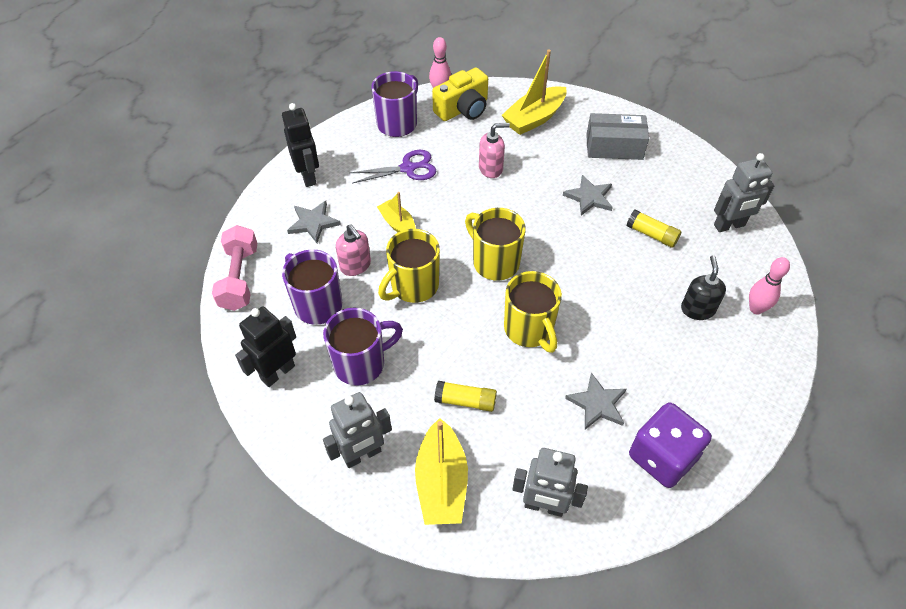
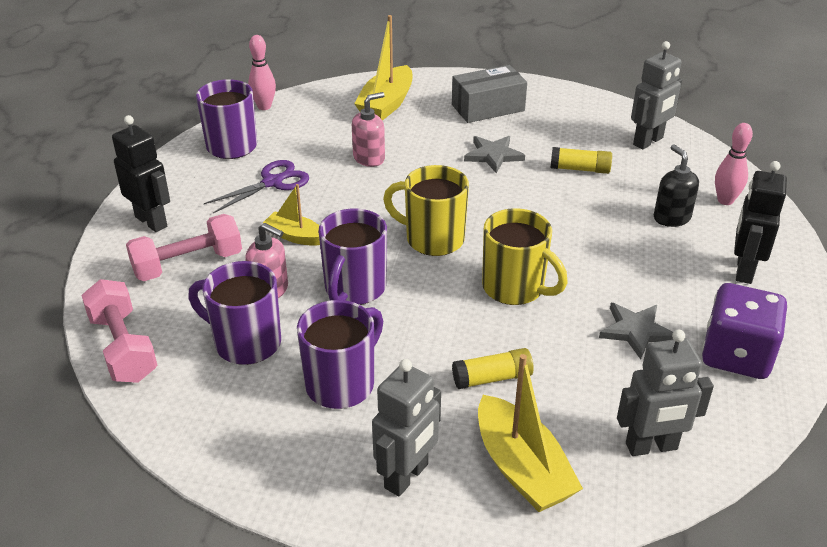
camera: 25 degrees left, 15 degrees down
black robot [235,307,296,387] -> black robot moved to [734,161,787,284]
grey star [287,201,341,243] -> pink dumbbell [126,214,242,281]
yellow mug [378,229,440,303] -> purple mug [318,208,387,305]
yellow camera [432,67,488,121] -> none

